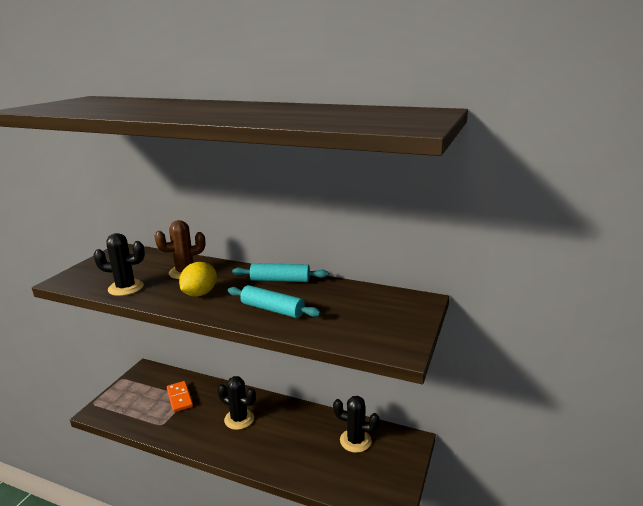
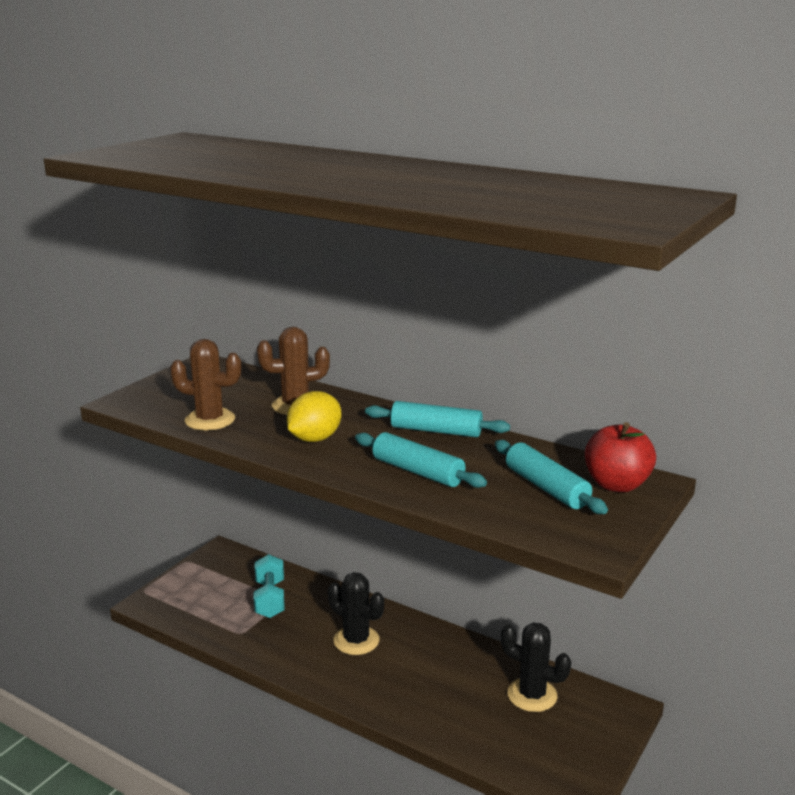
camera: 10 degrees right, 0 degrees up
black cactus [93,233,145,296] -> brown cactus [170,339,241,431]
orange domino [167,381,193,412] -> turquoise dumbbell [253,554,285,618]
none -> turquoise rolling pin [495,440,608,514]
none -> red apple [585,422,656,492]

